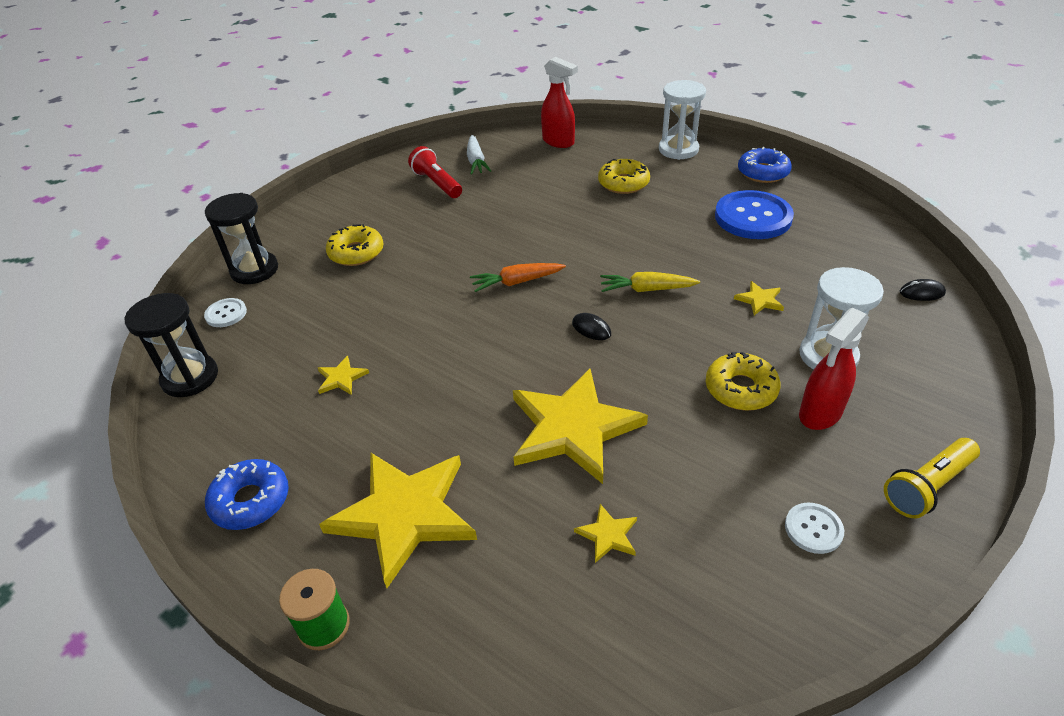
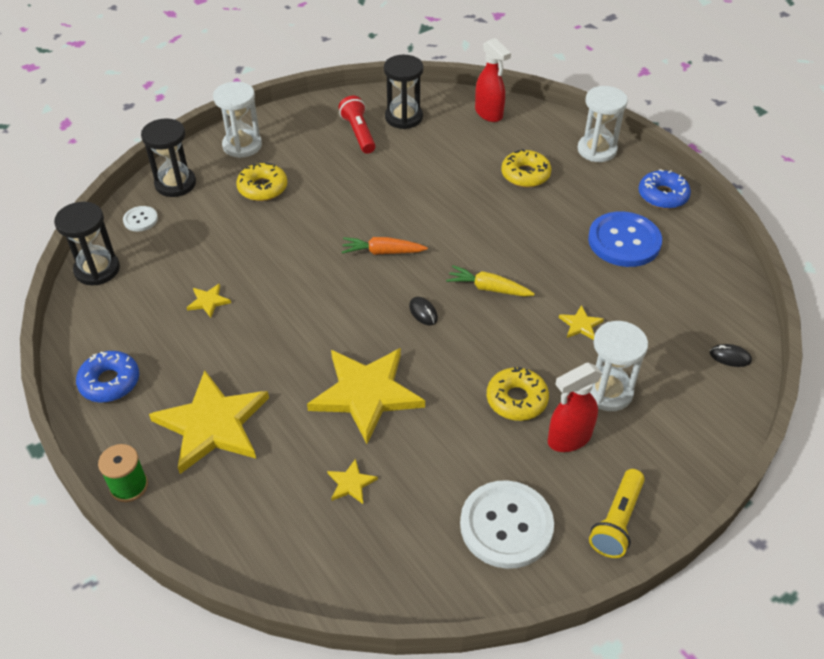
camera: 15 degrees right, 5 degrees up
white carrot [467,135,491,174] -> black hourglass [384,55,423,129]
white button [785,503,844,554] -> white button [460,480,554,569], size x2.08
yellow flashlight [884,438,980,518] -> yellow flashlight turned 45 degrees counterclockwise [589,469,645,558]
none -> white hourglass [213,82,262,158]

